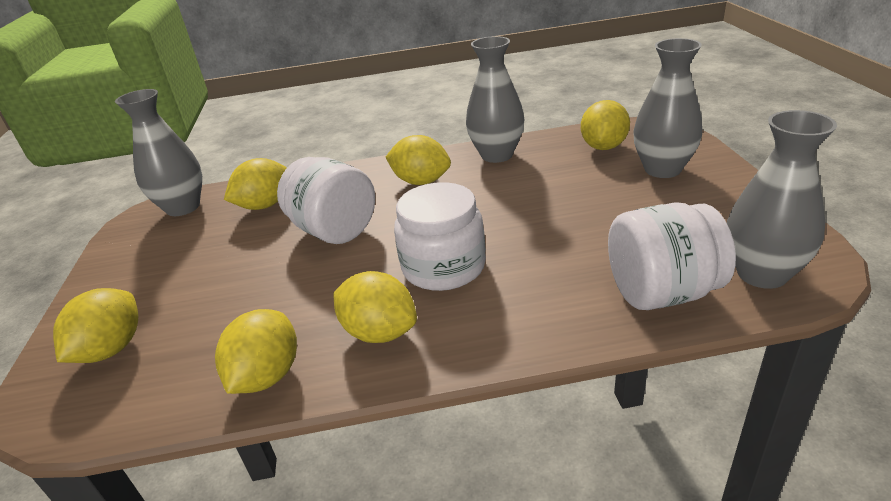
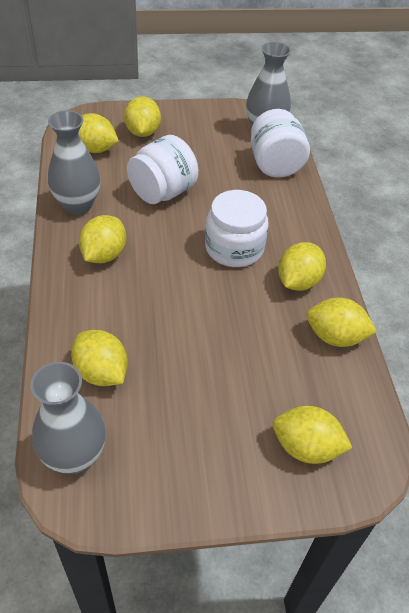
camera: 95 degrees left, 15 degrees up
white jar [277,157,375,244] -> white jar moved to [127,135,198,204]
grey vase [633,38,702,178] -> yellow lemon [124,96,161,137]

